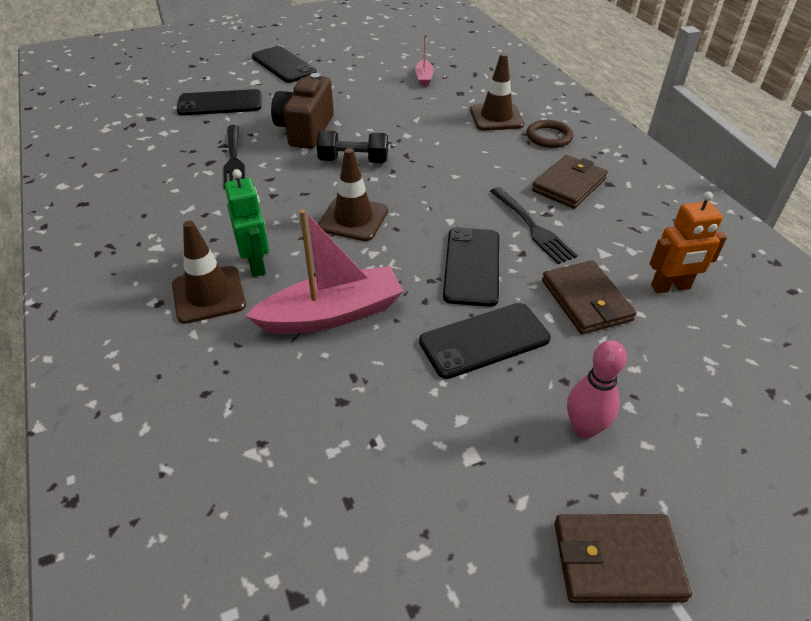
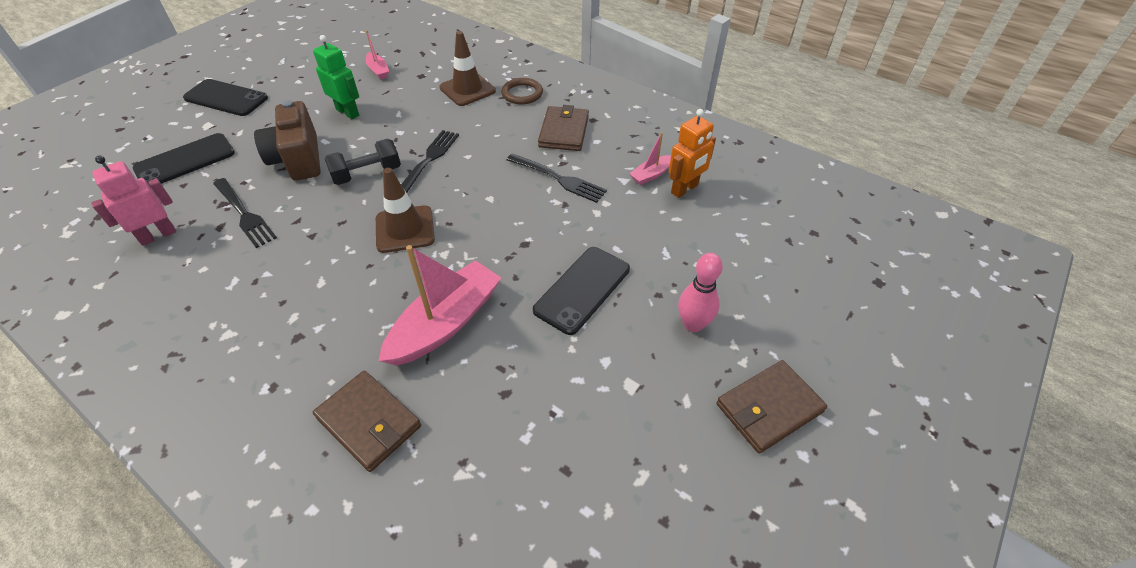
camera: 30 degrees left, 5 degrees up
brown traffic cone [172,221,246,324] -> none
green robot [225,169,269,277] -> green robot moved to [313,35,359,119]
black phone [443,227,499,307] -> none
brown wallet [542,260,636,334] -> brown wallet moved to [313,370,421,472]
none -> pink robot [91,155,176,246]
none -> black fork [401,130,459,193]
none -> pink boat [629,132,671,185]

